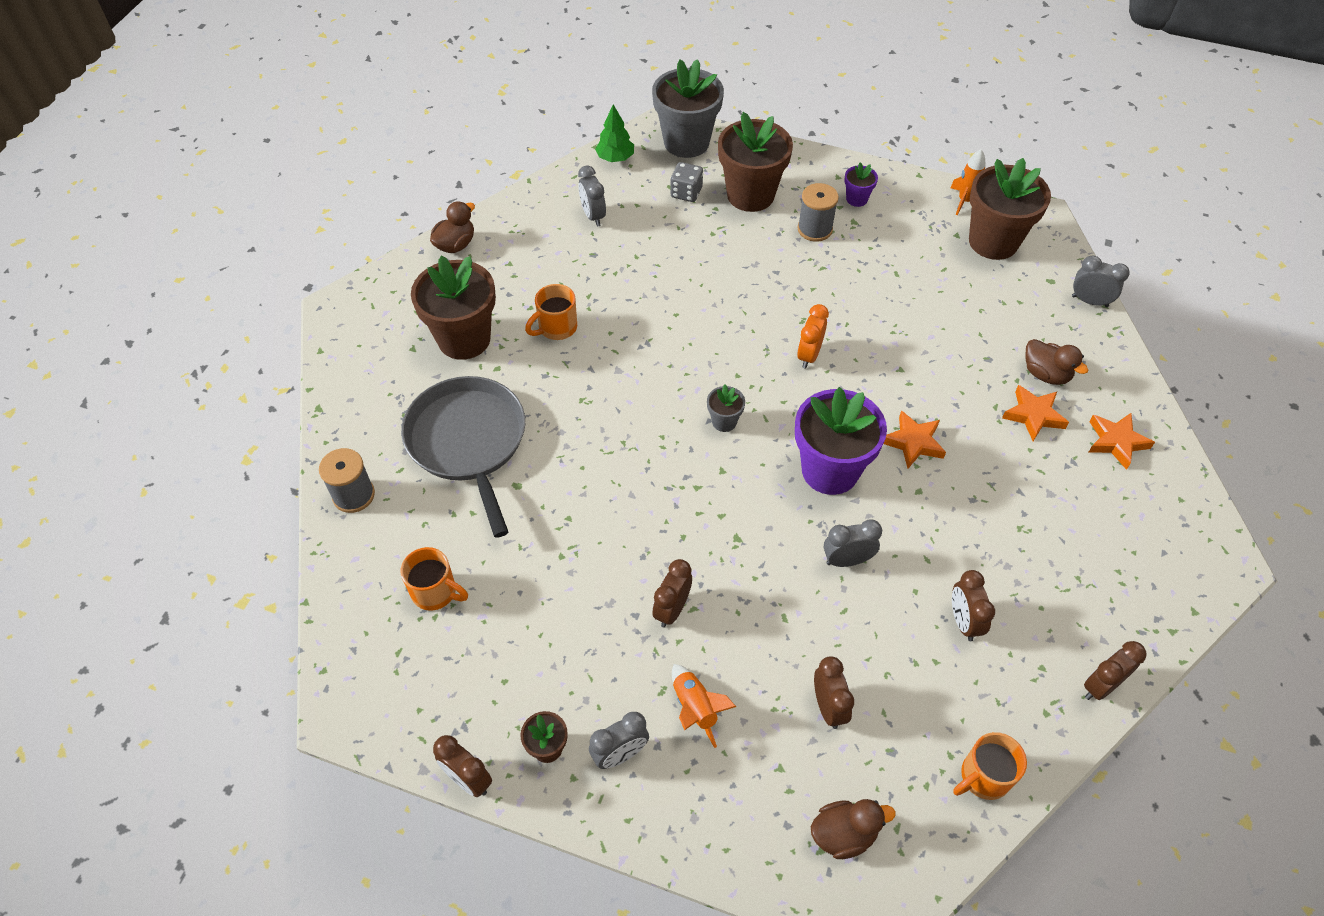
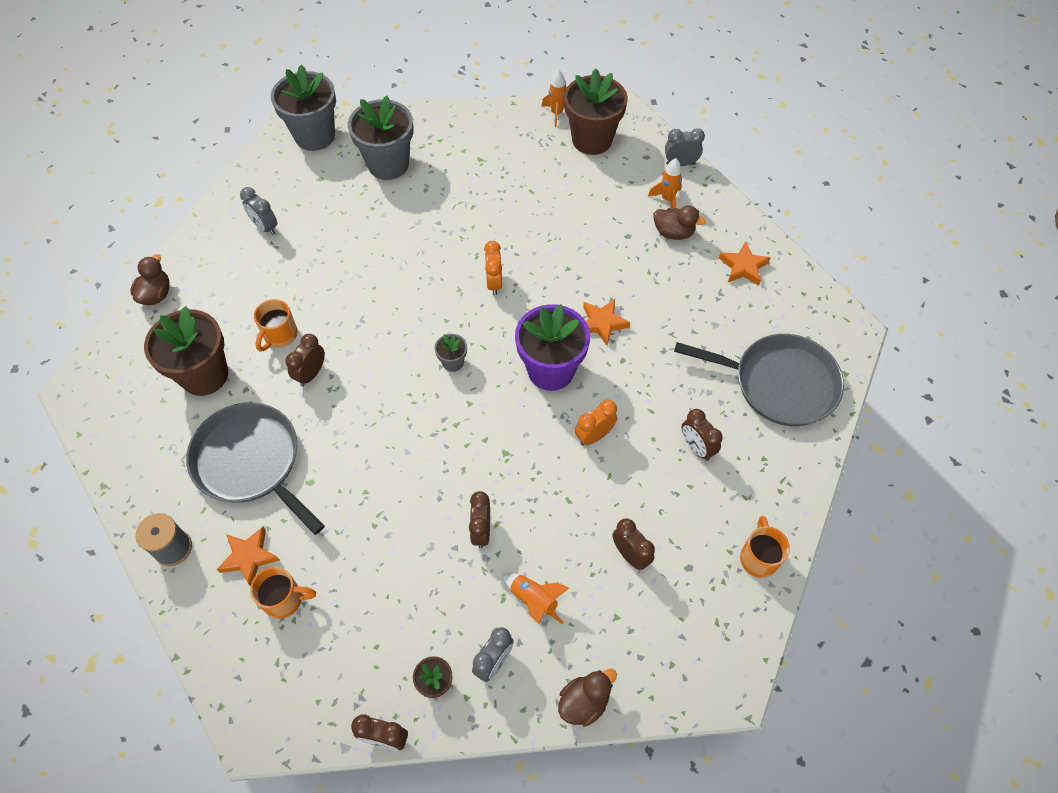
camera: 25 degrees left, 5 degrees up
green tree [595,104,634,162] -> none
grey dice [670,162,703,202] -> none
brown flower pot [718,112,793,212] -> grey flower pot [348,96,413,180]
grey spool [797,183,839,242] -> none
brown duck [811,799,896,859] -> brown duck moved to [558,669,617,727]
grey clock [824,520,882,567] -> orange clock [575,400,617,446]
purple flower pot [844,162,878,207] -> none
orange mug [953,732,1027,800] -> orange mug turned 150 degrees clockwise [740,516,790,578]
orange star [1002,385,1069,441] -> orange star moved to [216,527,279,586]
brown clock [1084,641,1147,700] -> brown clock moved to [285,334,325,387]
none -> orange rocket [648,158,682,208]
none -> grey pan [674,334,844,426]

